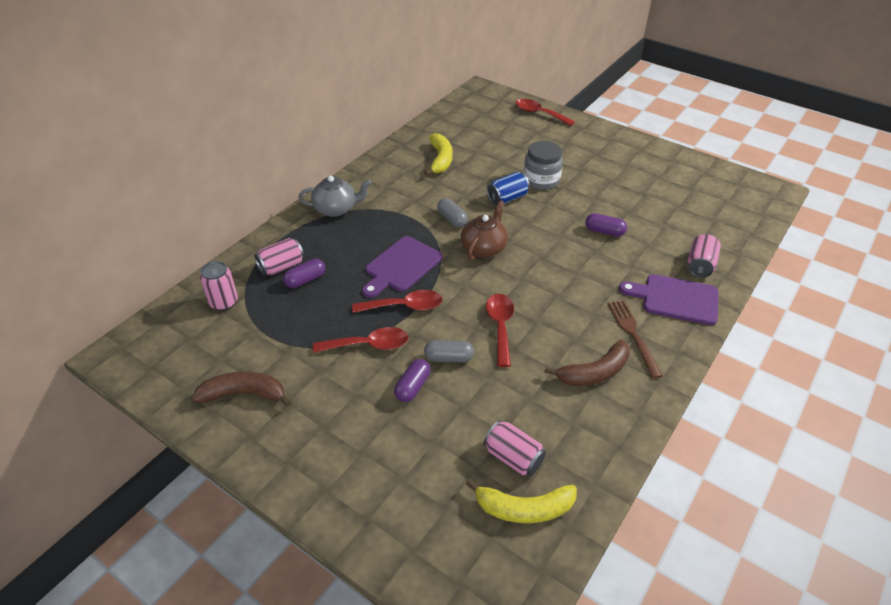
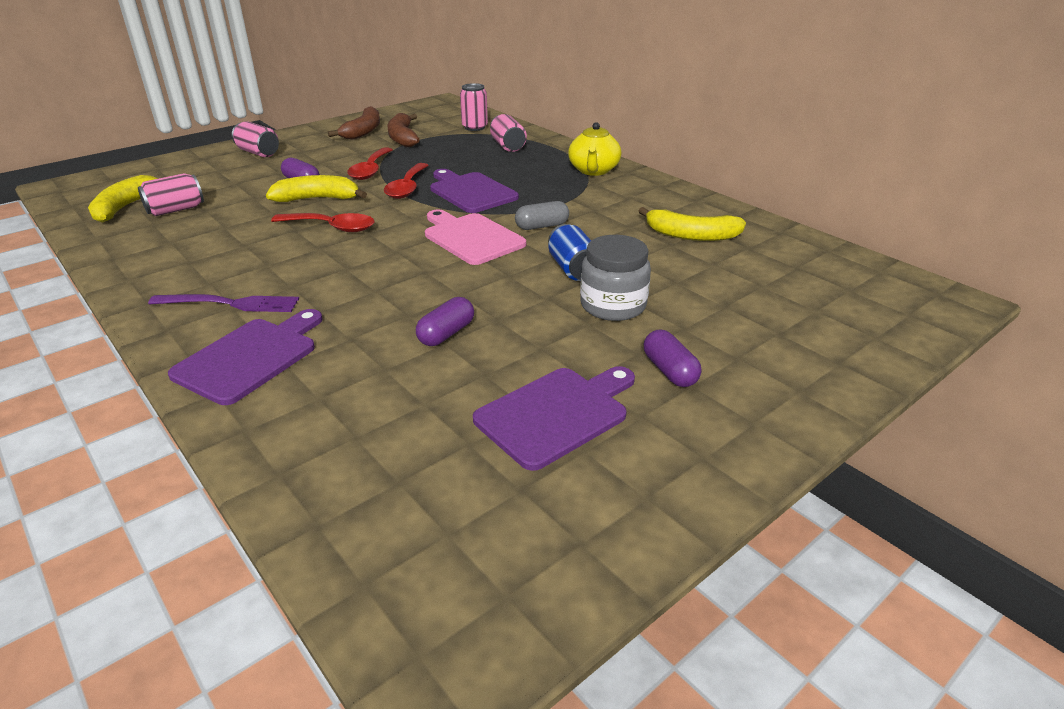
camera: 105 degrees right, 10 degrees down
purple capsule [283,259,325,288] -> purple capsule moved to [644,330,701,387]
grey teapot [299,176,372,217] -> yellow teapot [568,122,621,176]
grey capsule [424,340,474,362] -> yellow banana [266,175,367,202]
brown teapot [461,200,508,260] -> pink cutting board [425,209,526,265]
red spoon [515,99,575,126] -> none
brown banana [544,340,630,386] -> brown banana moved to [387,113,420,147]
brown fork [607,300,663,378] -> purple fork [148,294,299,312]
pink can [687,234,721,278] -> pink can moved to [232,121,279,157]
none -> purple cutting board [473,366,635,471]

